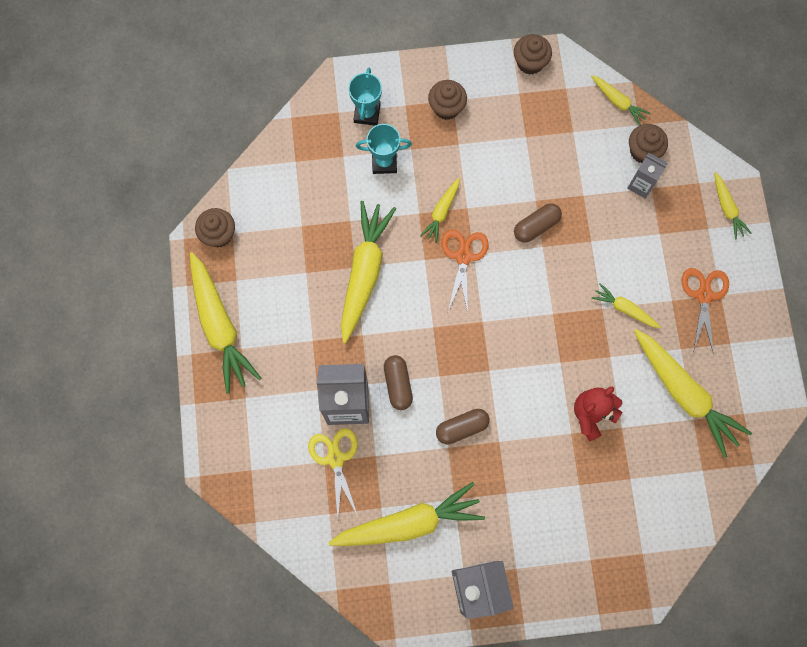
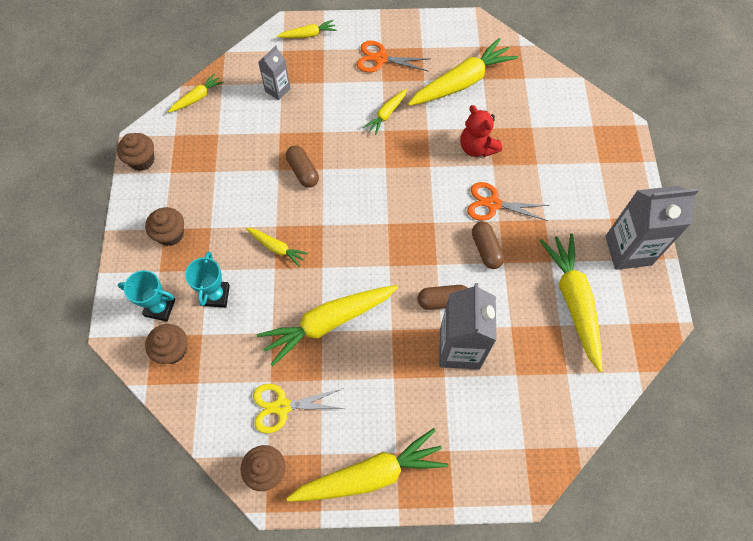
camera: 85 degrees left, 10 degrees down
yellow scissors [308,428,358,518] -> yellow scissors moved to [253,384,344,434]
yellow carrot [341,201,396,343] -> yellow carrot turned 45 degrees counterclockwise [257,285,398,366]
orange scissors [441,230,489,314] -> orange scissors moved to [467,182,549,221]
brown cupcake [629,124,668,163] -> brown cupcake moved to [145,324,187,364]

